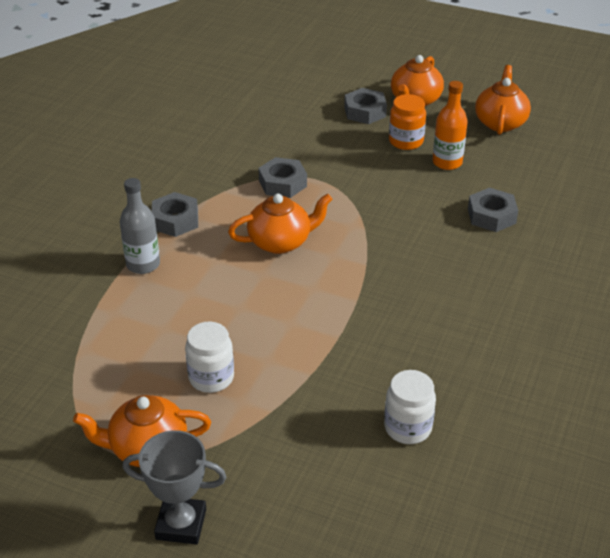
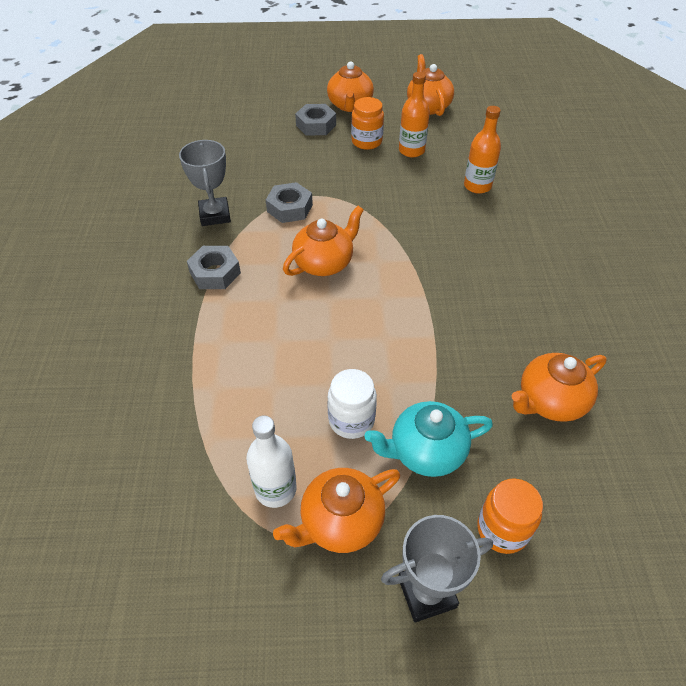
camera: 25 degrees left, 10 degrees up
grey bottle [120,178,160,274] -> none
white jar [384,370,436,444] -> orange teapot [512,353,607,422]
grey nut [468,188,518,232] -> orange bottle [464,106,501,194]
none -> grey trophy [179,140,231,226]
none -> white bottle [246,415,297,508]
none -> turquoise teapot [365,401,493,477]
none -> orange jar [477,478,543,554]

